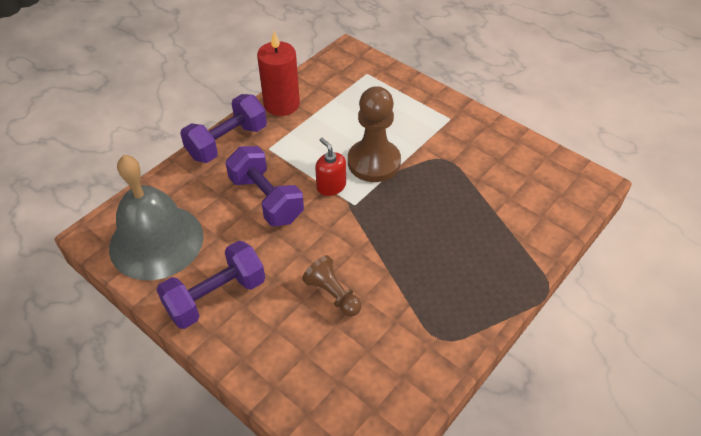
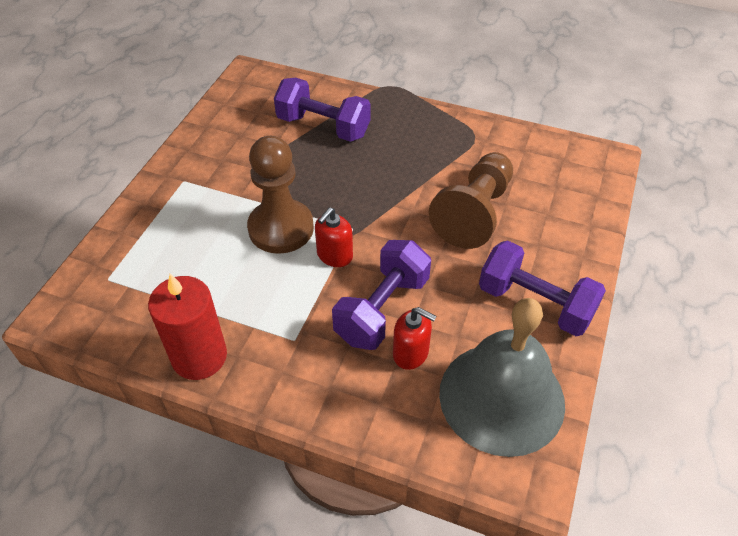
camera: 110 degrees left, 0 degrees up
purple dumbbell [180,94,267,163] -> purple dumbbell moved to [274,78,371,142]
brown pawn [302,255,362,317] -> brown pawn [429,152,513,249], size x1.73
none -> red soap dispenser [393,307,437,370]

